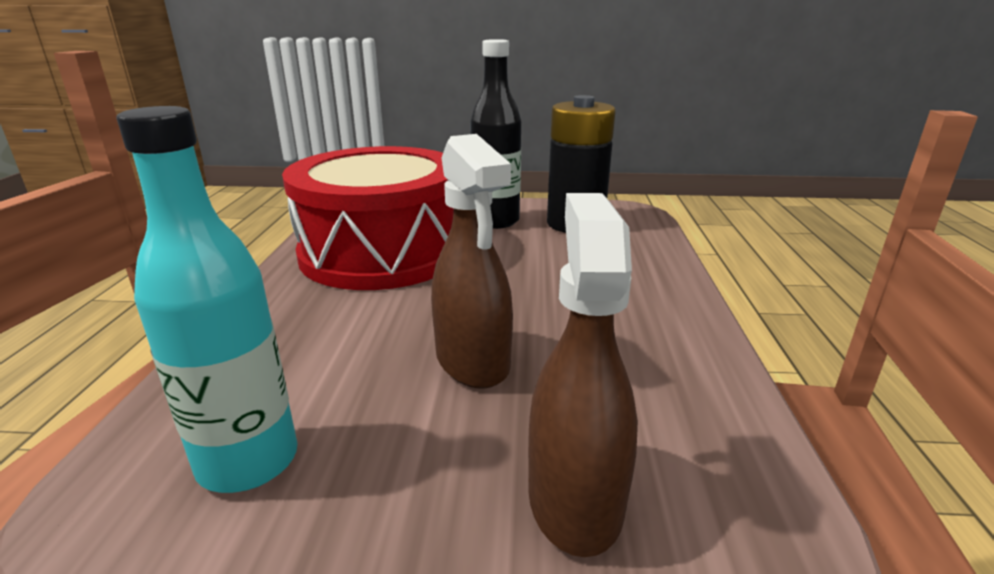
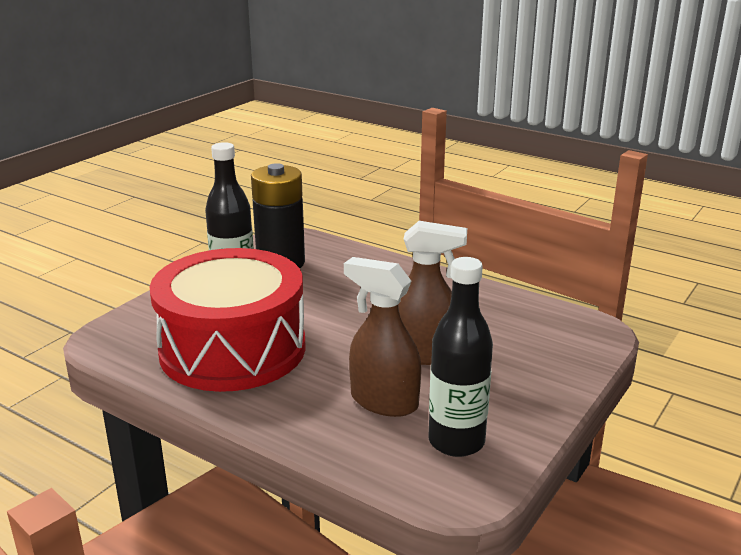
camera: 60 degrees left, 0 degrees up
turquoise bottle [117,106,297,493] -> black bottle [429,257,493,457]
brown spray bottle [528,193,638,557] -> brown spray bottle moved to [344,257,421,417]

